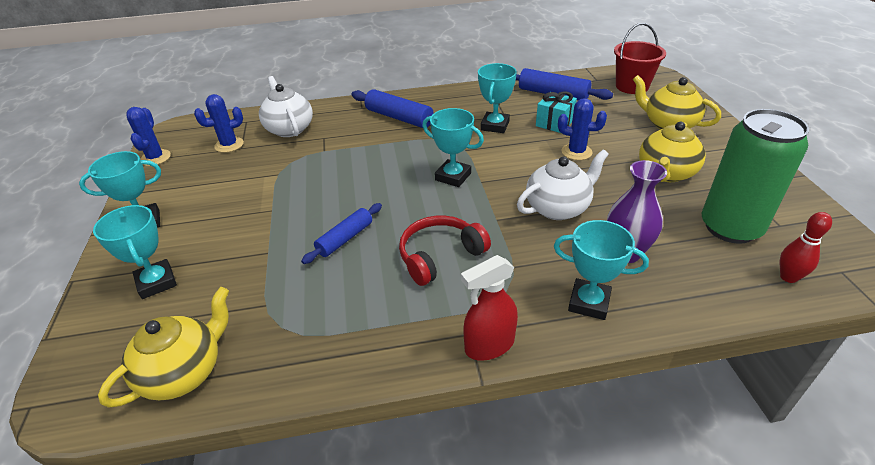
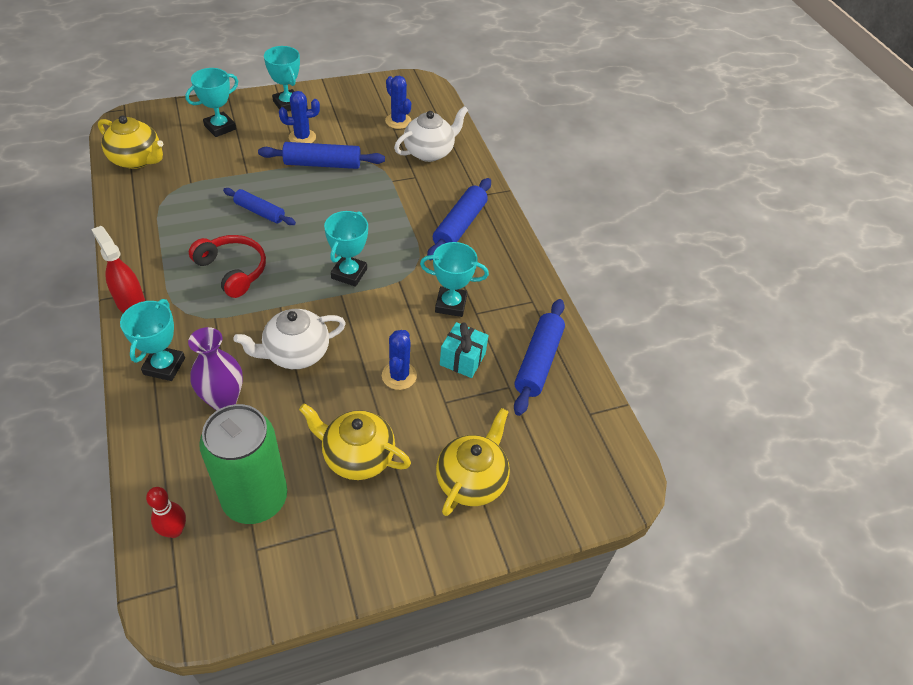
camera: 75 degrees right, 10 degrees up
blue cactus [126,107,171,166] -> blue cactus moved to [279,91,320,143]
white teapot [517,150,609,220] -> white teapot turned 105 degrees clockwise [233,309,346,369]
red bucket [614,23,666,94] -> none
none -> blue rolling pin [258,142,385,169]

